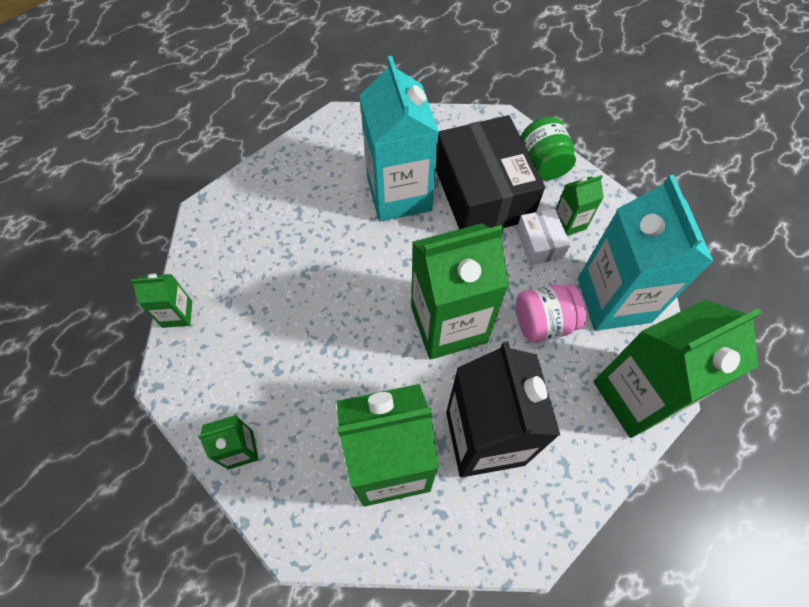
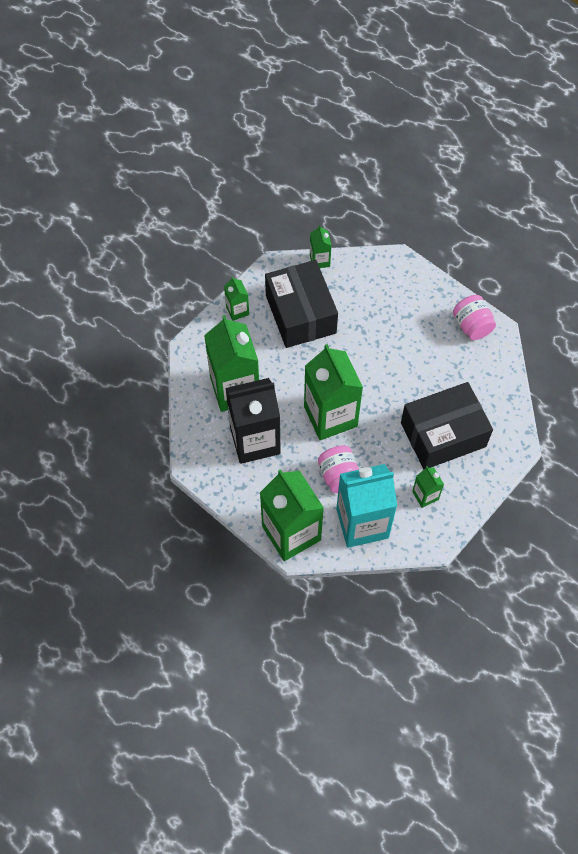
camera: 85 degrees right, 0 degrees up
turquoise carton [360,56,439,222] -> none
white box [517,208,571,265] -> none
green jar [521,117,576,180] -> none
none -> black box [265,260,338,348]
none -> pink jar [453,295,496,340]

